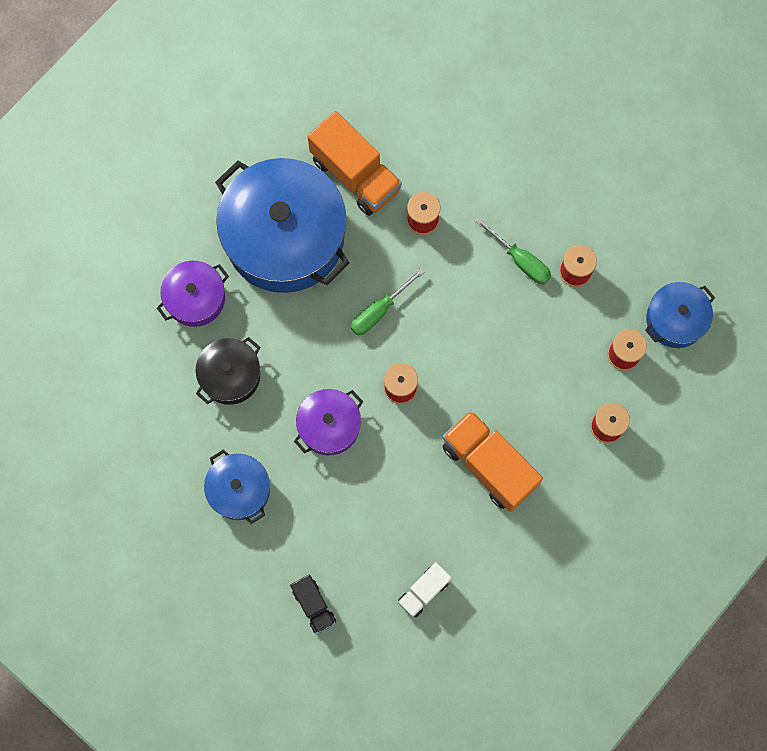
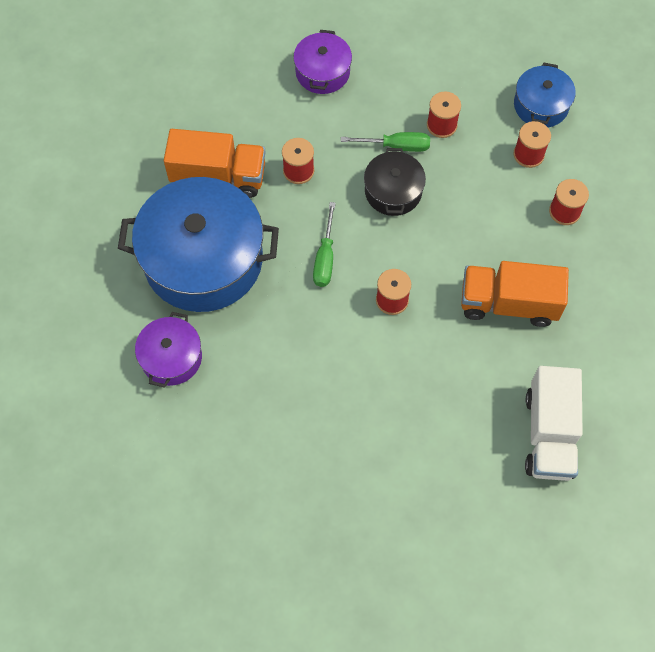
camera: 40 degrees left, 10 degrees down
black pot [195,337,260,405] -> black pot moved to [364,148,426,216]
blue pot [204,449,270,524] -> none
black truck [290,574,336,634] -> none
purple pot [294,389,363,455] -> purple pot moved to [293,30,352,94]
white truck [398,562,451,618] -> white truck [525,366,583,481], size x1.87

